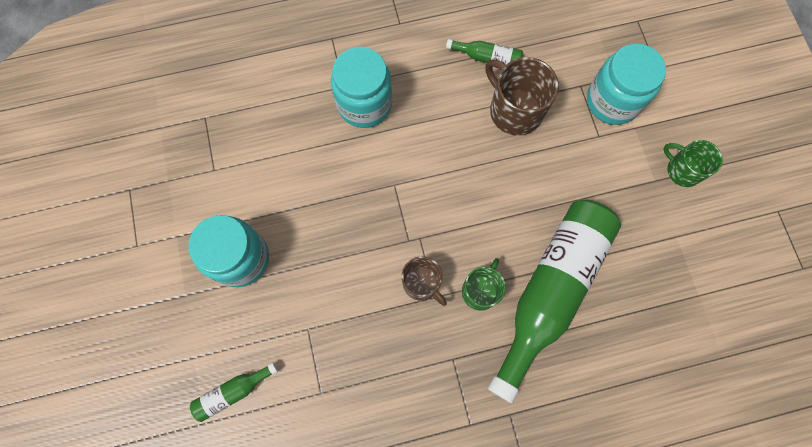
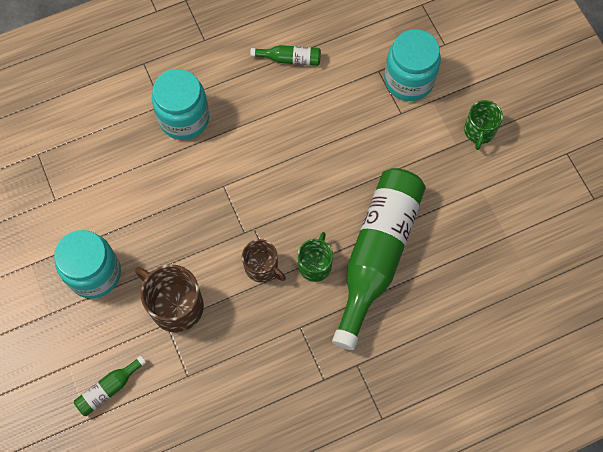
camera: 10 degrees left, 5 degrees down
brown mug [485,57,559,136] -> brown mug moved to [135,264,204,333]
green mug [663,140,723,187] -> green mug turned 105 degrees counterclockwise [464,100,503,150]

